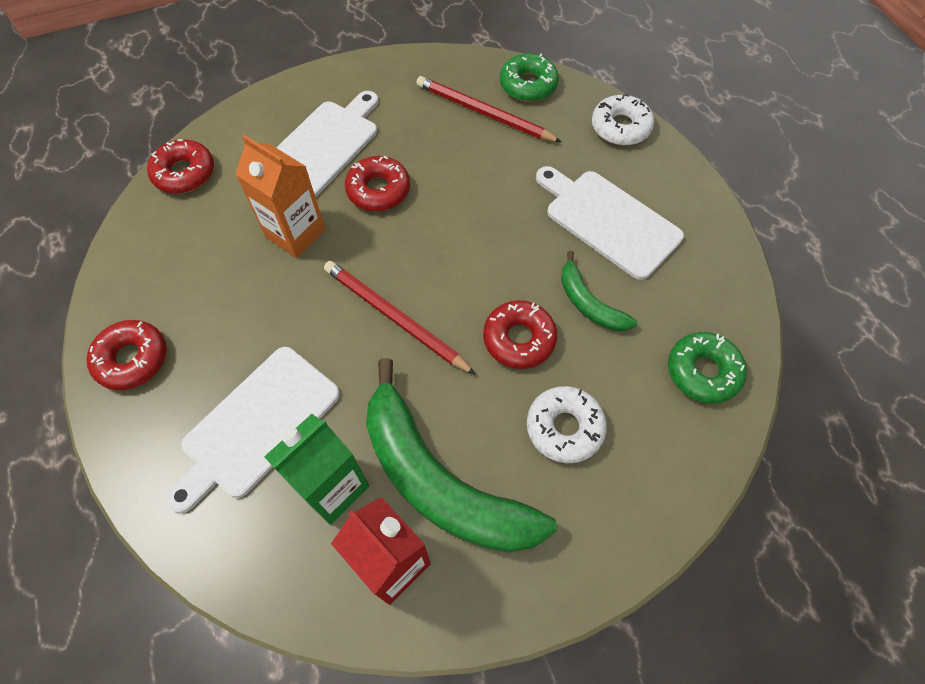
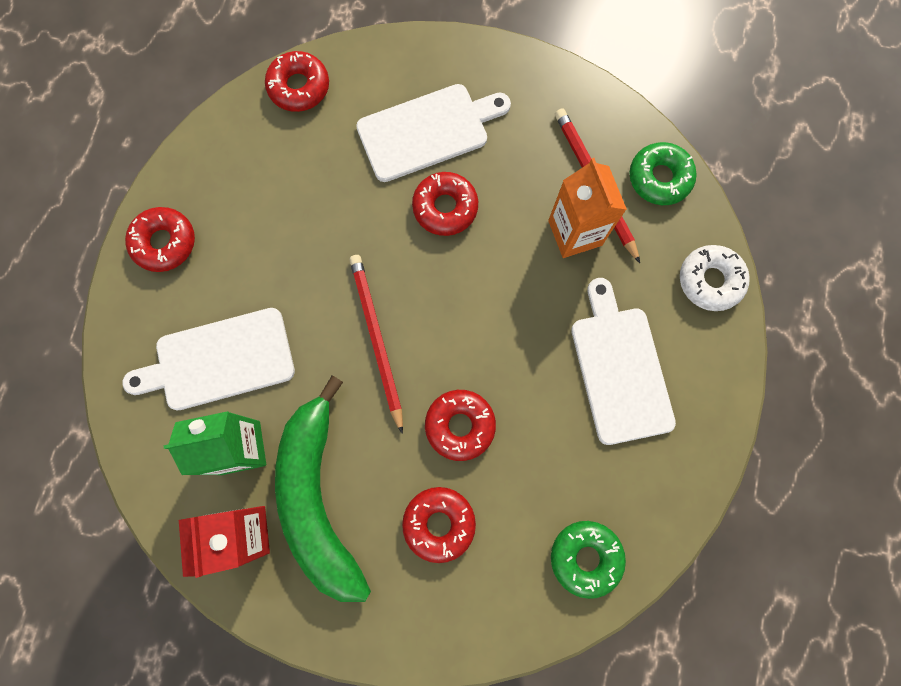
camera: 35 degrees right, 15 degrees up
orange carton [235,135,326,258] -> orange carton moved to [548,158,627,258]
white donut [527,386,607,463] -> red donut [402,487,476,563]
green banana [561,251,638,331] -> none

